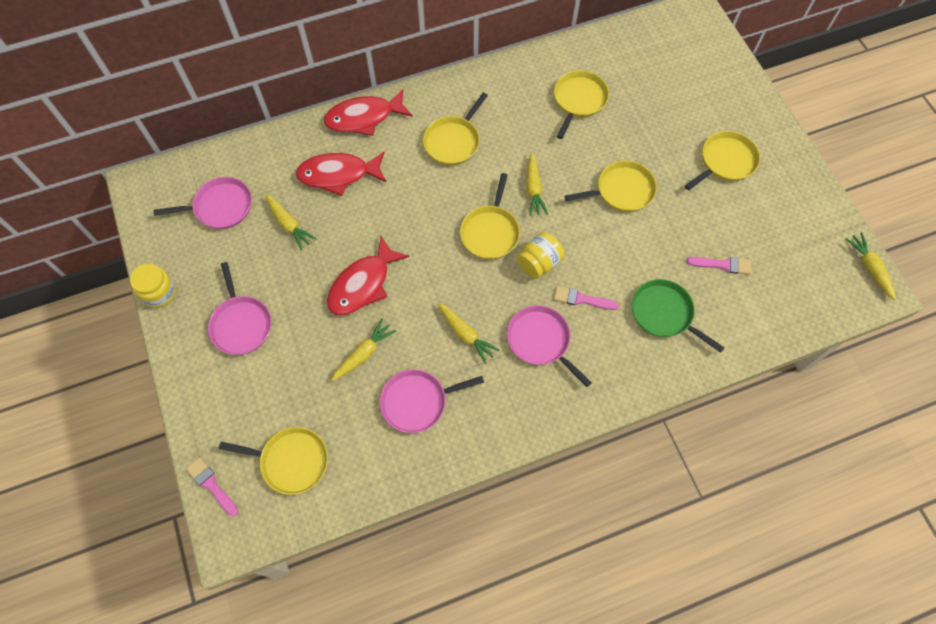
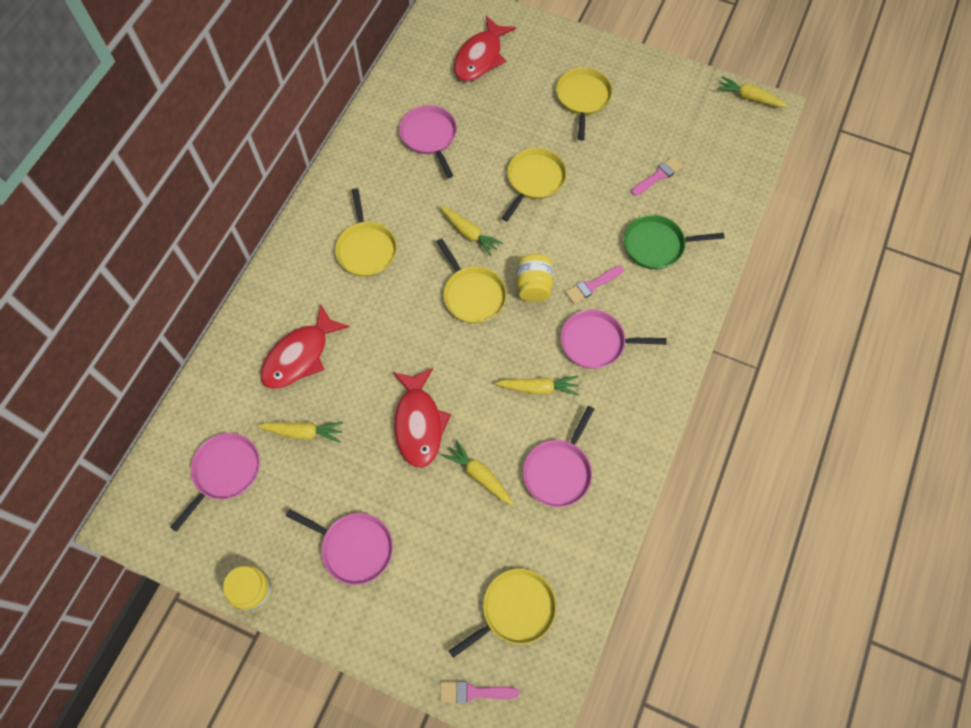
camera: 45 degrees left, 0 degrees up
red fish [324,89,413,136] -> red fish moved to [454,16,516,81]
yellow carrot [331,319,397,381] -> yellow carrot turned 45 degrees counterclockwise [442,439,513,505]
yellow pan [554,70,609,139] -> pink pan [399,105,457,178]

